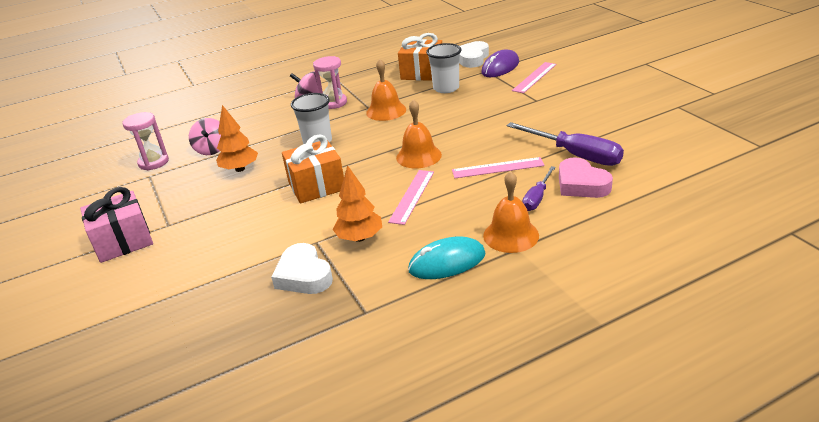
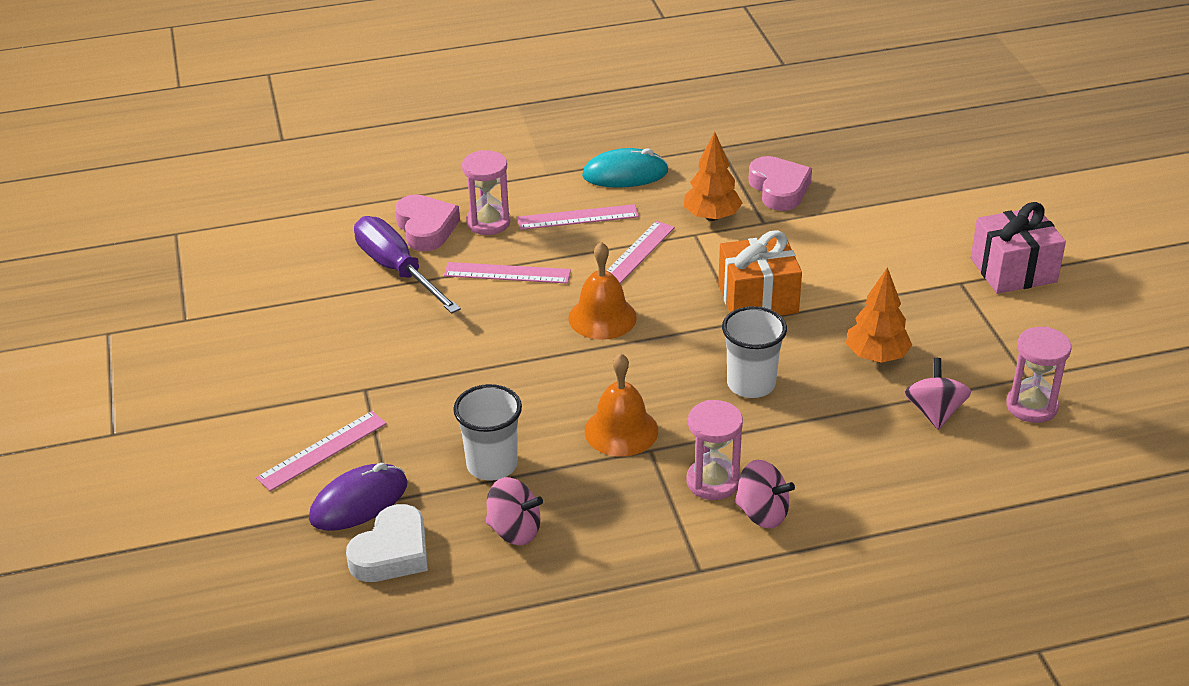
camera: 170 degrees left, 5 degrees up
white heart [271,243,333,294] -> pink heart [748,156,812,211]
orange gift [398,33,442,81] -> pink spinning top [486,477,543,545]
orange bell [483,171,539,253] -> none
purple screwdriver [522,166,556,211] -> pink hourglass [462,150,511,235]
none -> pink ruler [517,204,639,230]

